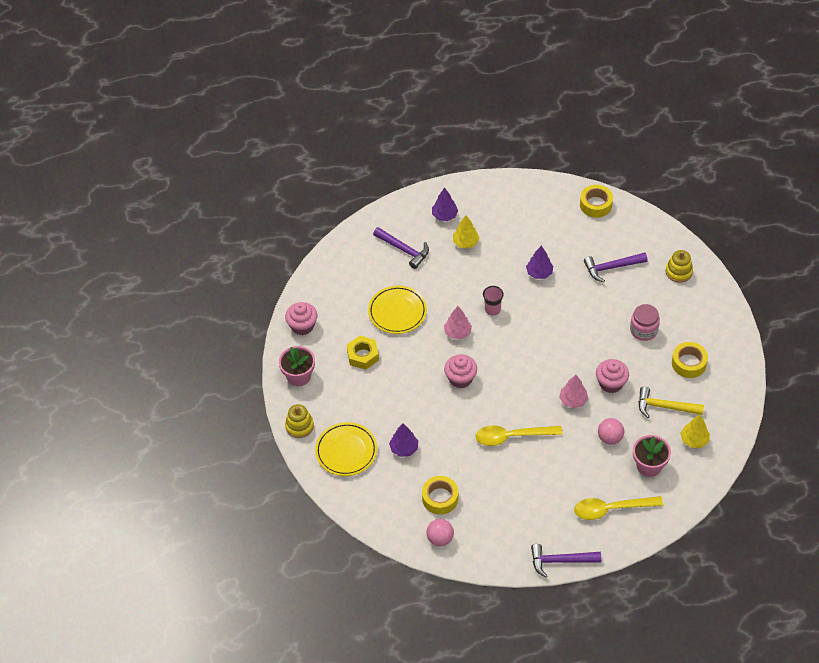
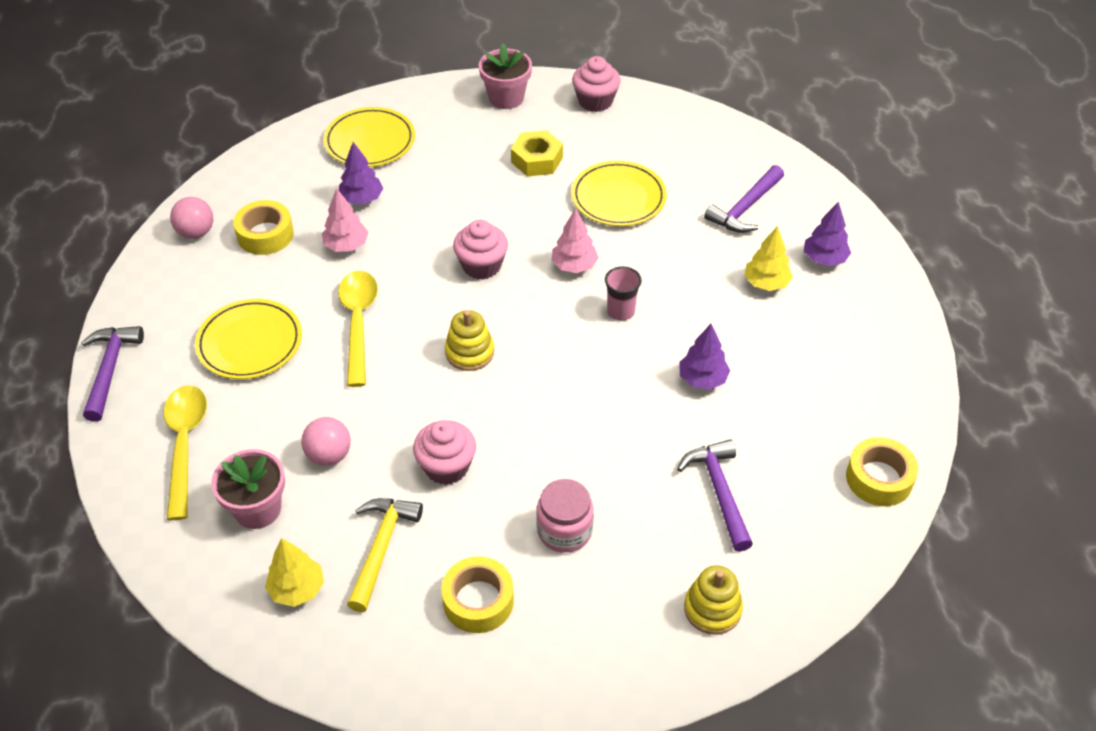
camera: 90 degrees right, 5 degrees down
yellow stacking toy [285,404,314,438] -> yellow stacking toy moved to [445,310,494,371]
pink tree [559,375,588,408] -> pink tree moved to [322,188,368,252]
none -> yellow plate [195,299,302,379]

